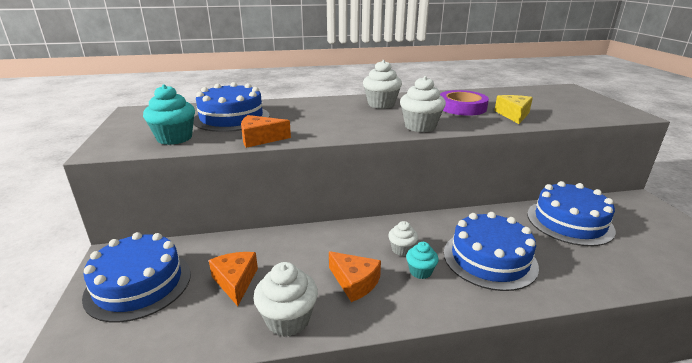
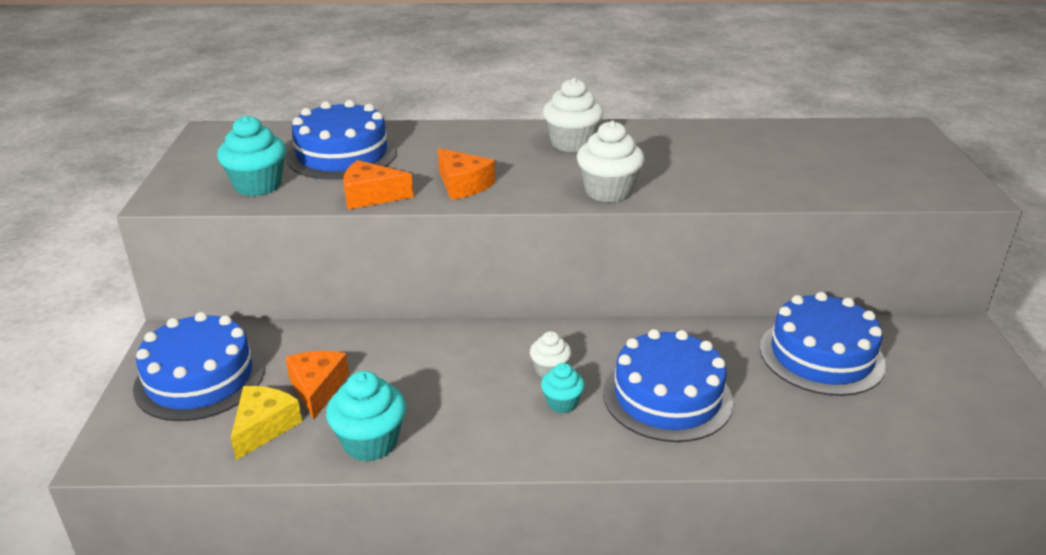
camera: 10 degrees right, 5 degrees up
white cupcake [253,262,318,337] -> turquoise cupcake [326,371,406,462]
orange cheese [329,251,381,302] -> orange cheese moved to [438,148,495,200]
purple tape [440,90,489,116] -> none
yellow cheese [494,95,533,124] -> yellow cheese moved to [231,386,302,460]

